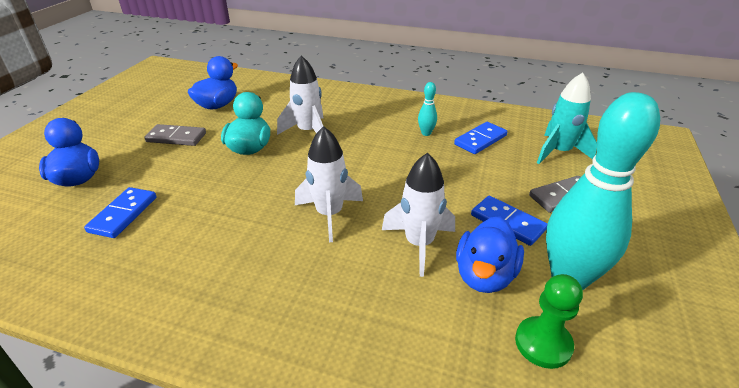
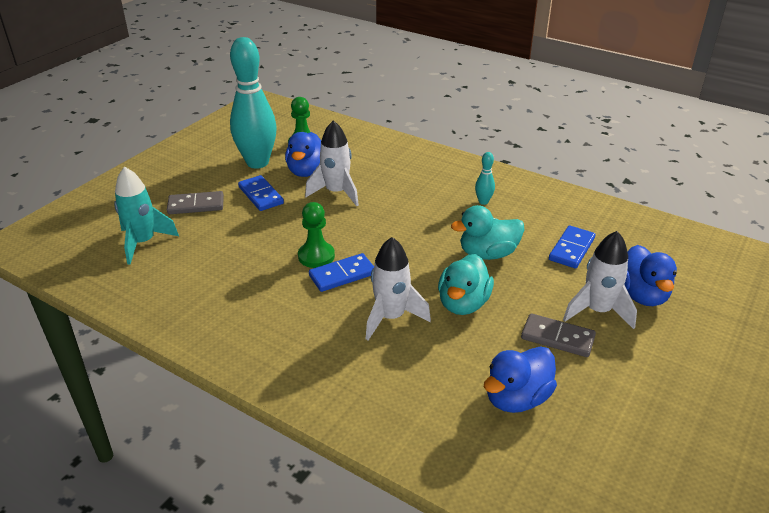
camera: 165 degrees left, 0 degrees up
white rocket [295,126,363,242] -> white rocket moved to [563,231,637,329]
turquoise bowling pin [418,82,437,136] -> turquoise bowling pin moved to [475,152,495,205]
blue domino [454,122,507,154] -> blue domino moved to [309,253,374,292]
blue duck [456,216,524,293] -> blue duck turned 150 degrees clockwise [285,132,321,177]
none -> green pawn [298,202,335,268]
none -> turquoise duck [451,205,525,260]

